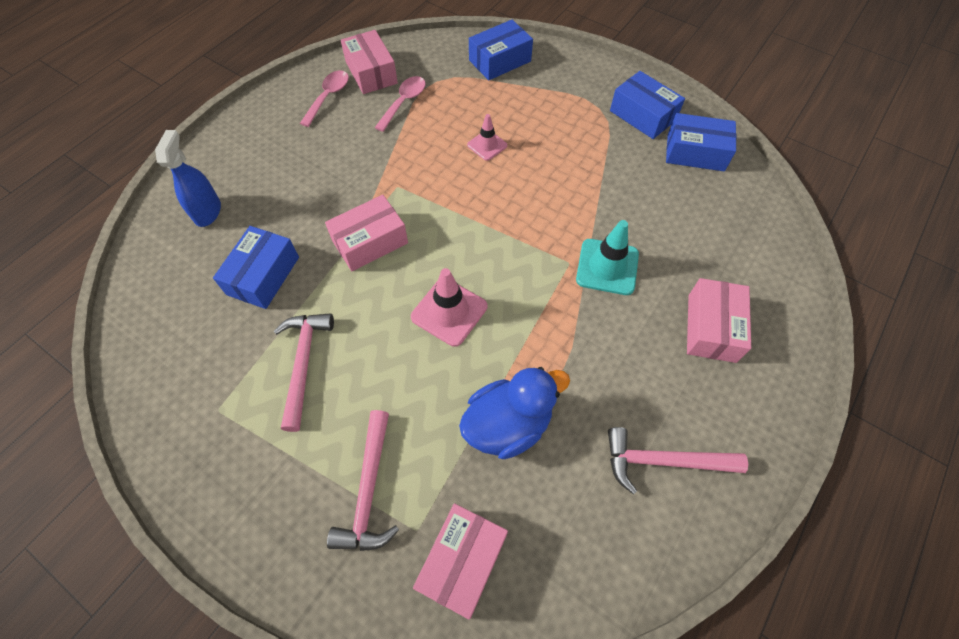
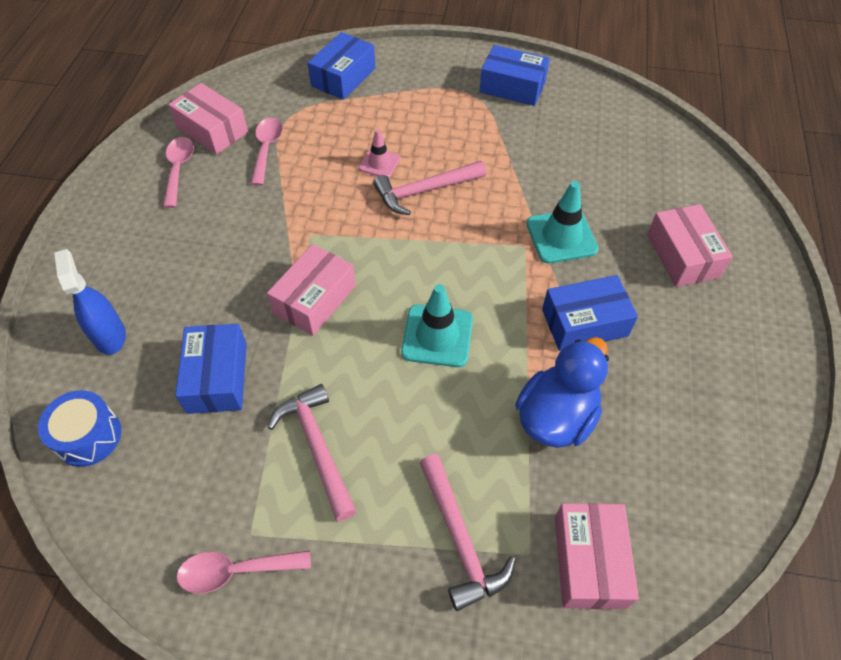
camera: 25 degrees left, 5 degrees down
pink traffic cone [411,268,487,347] -> turquoise traffic cone [401,284,473,367]
pink hammer [608,427,748,495] -> pink hammer moved to [373,161,486,215]
blue box [666,113,736,171] -> blue box moved to [542,275,638,351]
none -> blue drum [38,390,121,467]
none -> pink spoon [176,551,311,594]

